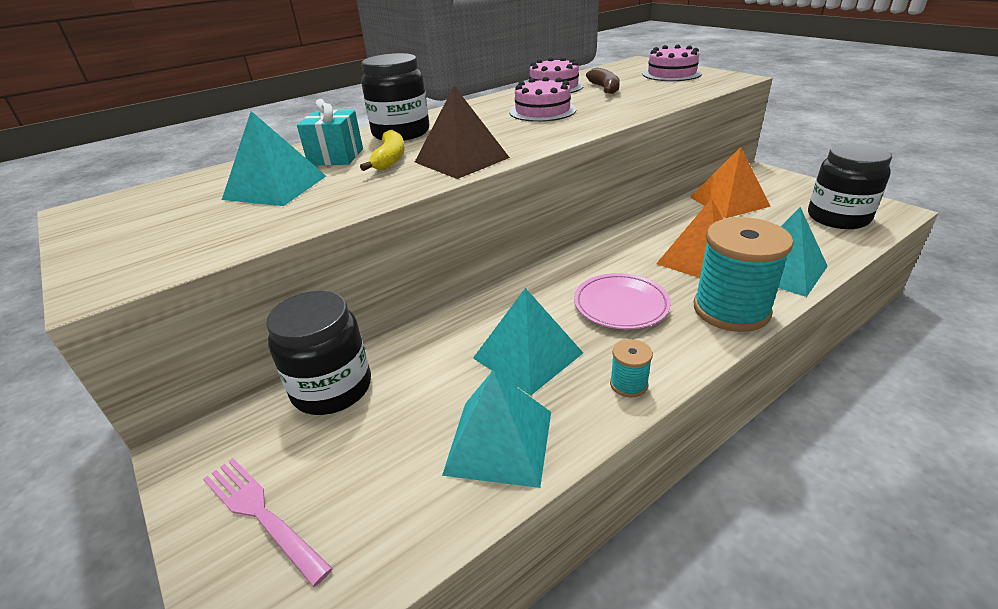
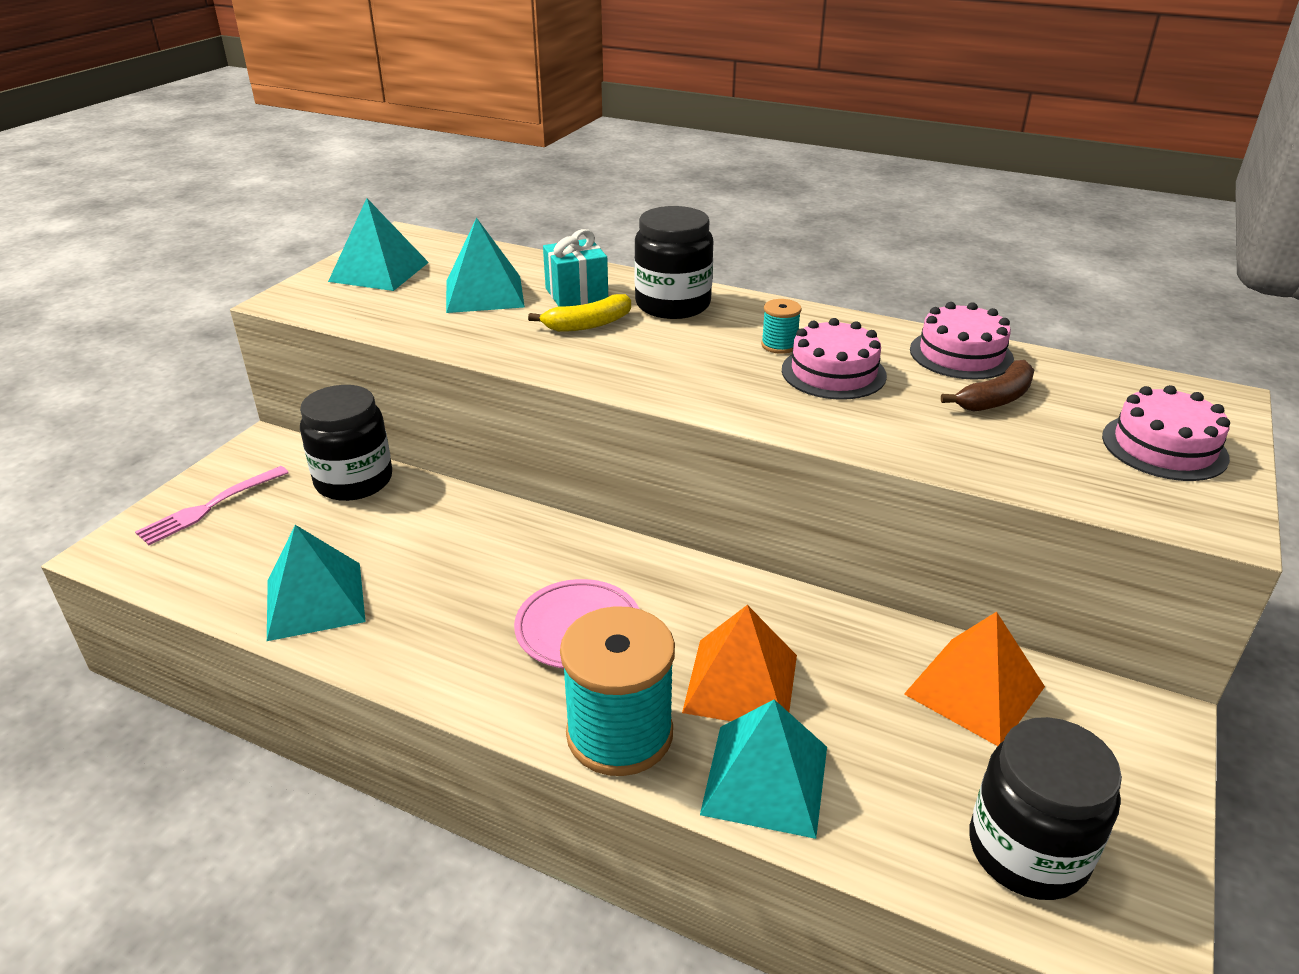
camera: 60 degrees right, 0 degrees up
pink fork [203,458,333,587] -> pink fork turned 150 degrees counterclockwise [135,466,289,545]
brown pyramid [415,86,510,179] -> none
turquoise pyramid [473,288,583,395] -> turquoise pyramid moved to [328,198,429,291]
turquoise spool [610,339,653,397] -> turquoise spool moved to [761,299,802,354]

